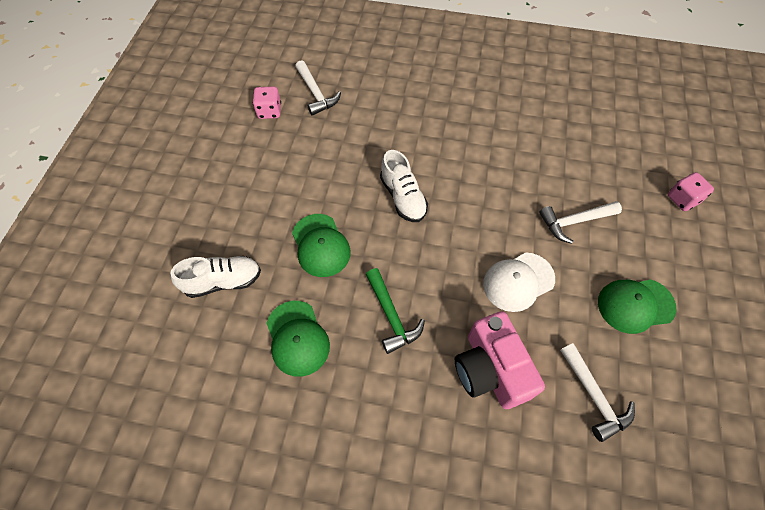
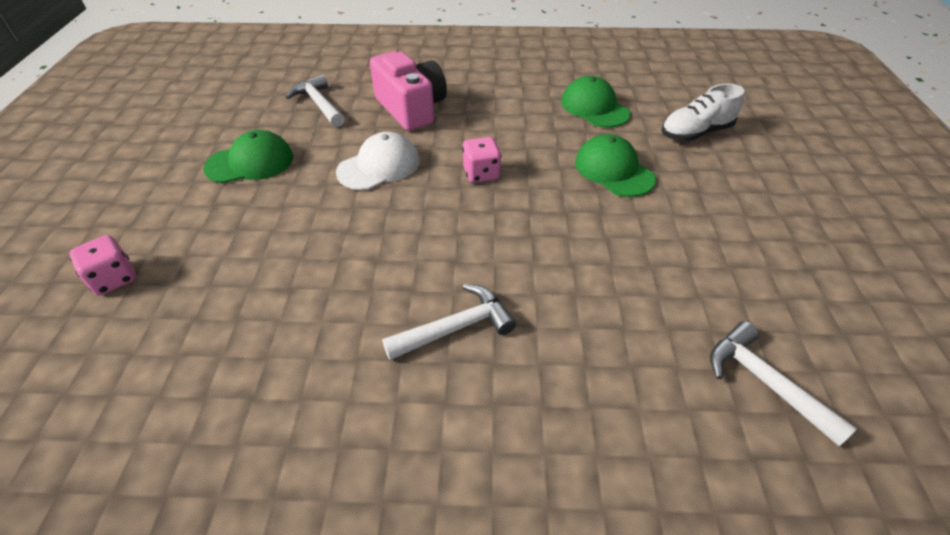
camera: 170 degrees right, 15 degrees down
pink dice [253,86,281,119] -> pink dice moved to [462,137,502,183]
green hammer [366,268,425,354] -> none
white shoe [380,150,428,222] -> none
white hammer [539,201,622,244] -> white hammer moved to [382,284,516,360]

